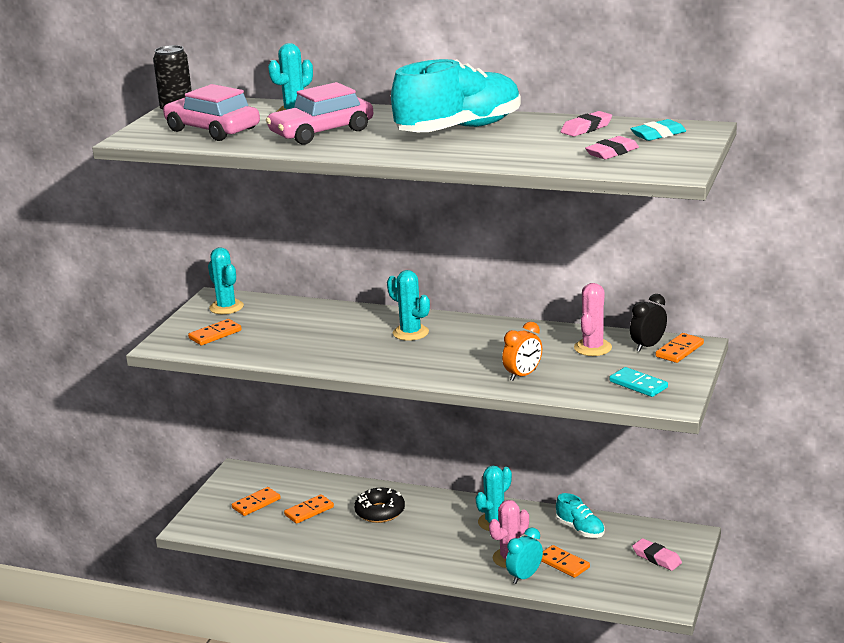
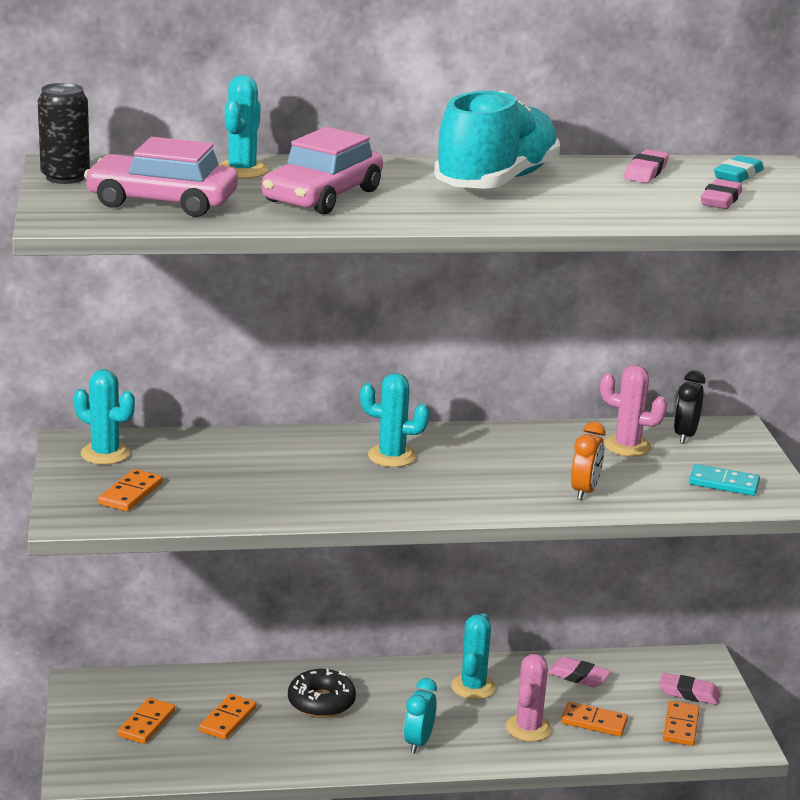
camera: 30 degrees left, 0 degrees up
turquoise clock [506,527,543,584] -> turquoise clock moved to [404,678,437,754]
turquoise shoe [556,493,605,538] -> pink eraser [548,657,611,688]
pink cactus [574,283,612,356] -> pink cactus turned 60 degrees counterclockwise [600,365,667,457]
orange domino [655,333,704,363] -> orange domino moved to [663,701,700,746]

